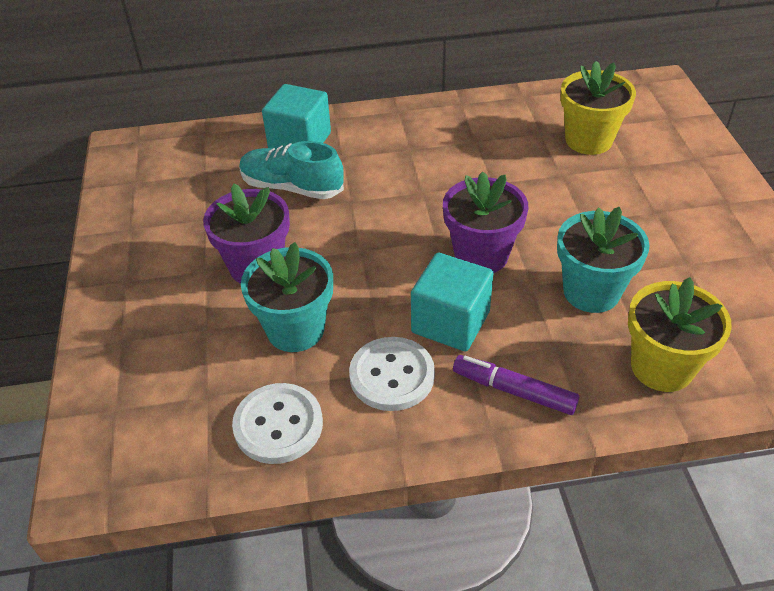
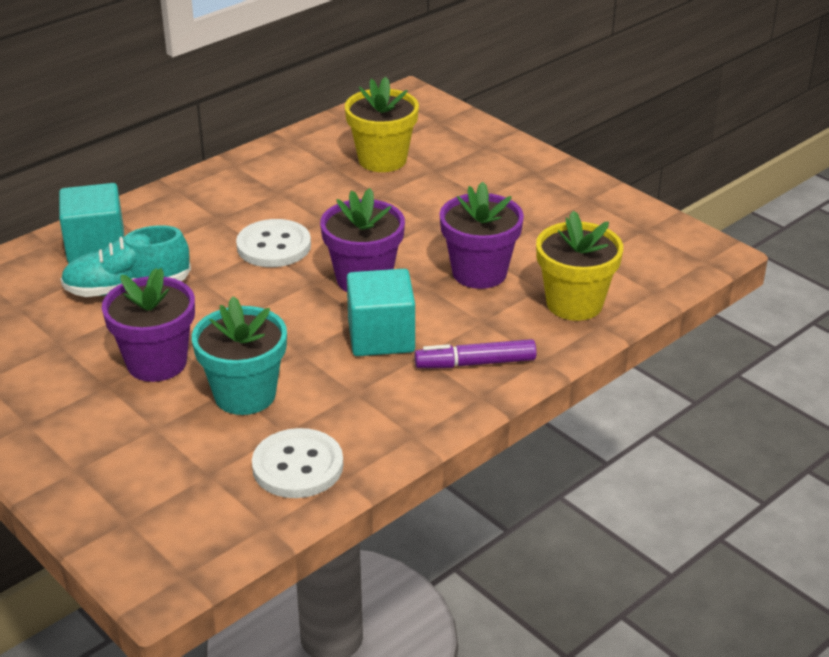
camera: 35 degrees left, 10 degrees down
white button [349,337,435,411] -> white button moved to [236,219,311,267]
turquoise flower pot [557,207,650,313] -> purple flower pot [439,181,524,289]

